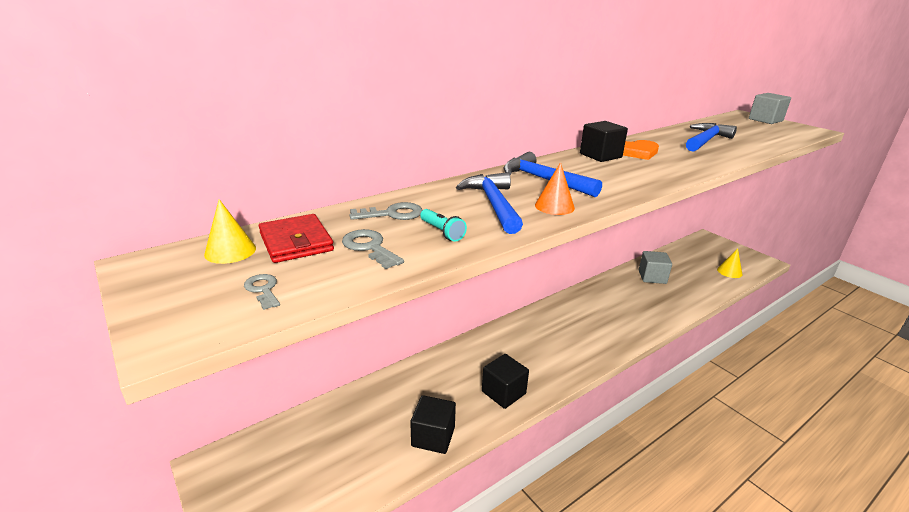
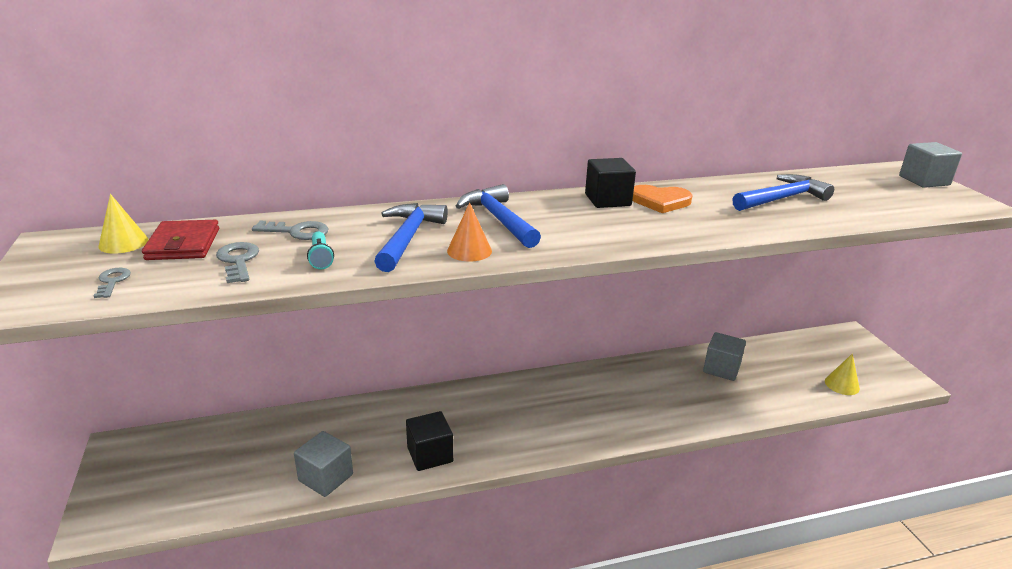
camera: 20 degrees right, 0 degrees up
black cube [410,395,456,454] -> grey cube [294,431,353,497]

